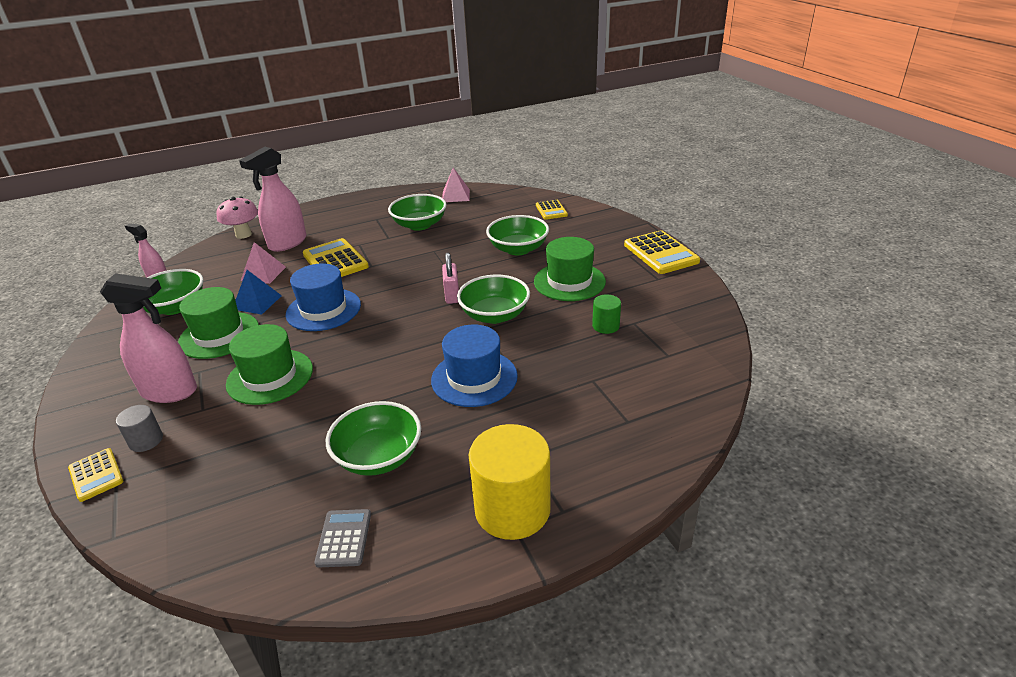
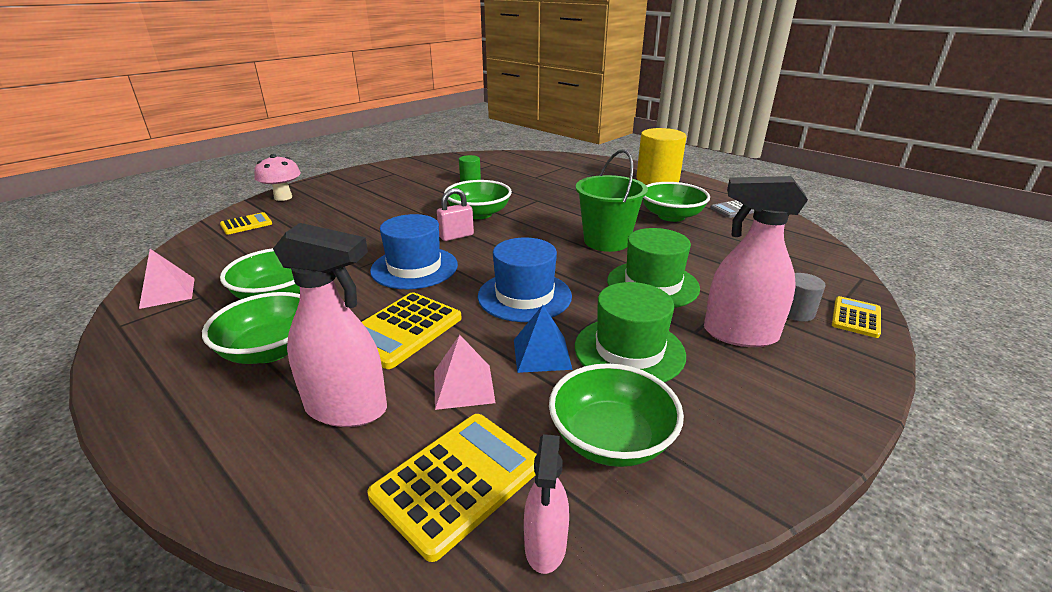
camera: 115 degrees left, 5 degrees down
pink spray bottle [100,273,197,403] -> pink spray bottle turned 60 degrees counterclockwise [704,176,808,347]
pink mushroom [217,197,258,239] -> pink mushroom moved to [254,154,301,201]
blue hat [431,325,518,407] -> blue hat moved to [370,214,458,289]
green bowl [486,215,549,255] -> green bowl moved to [202,292,300,364]
green hat [534,237,606,301] -> none
yellow calculator [624,230,700,274] -> yellow calculator moved to [367,414,537,562]
none -> green bucket [576,149,648,252]

